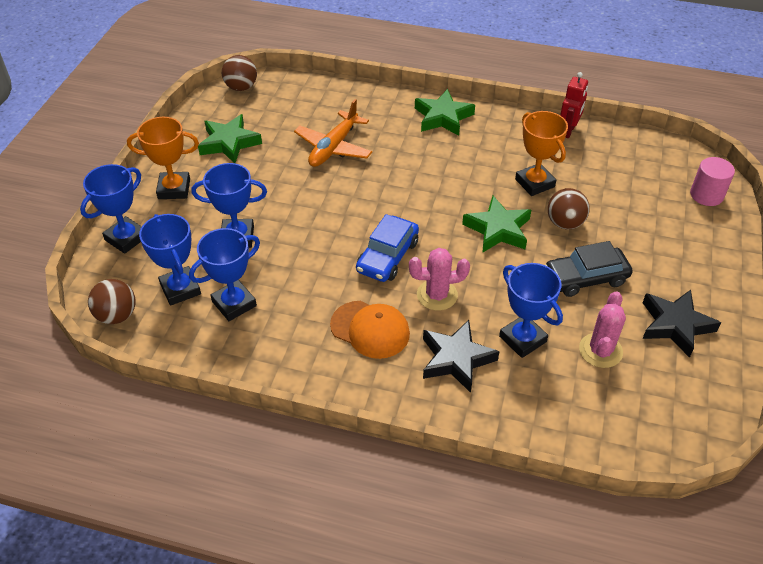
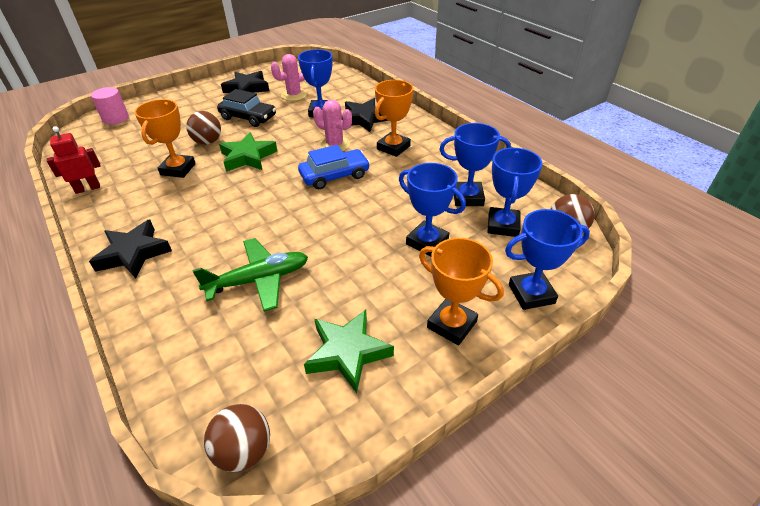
camera: 140 degrees left, 5 degrees down
orange plane [294,99,372,167] -> green plane [193,238,308,312]
orange cap [330,301,410,359] -> orange trophy [375,80,413,157]
green star [415,89,475,136] -> black star [89,220,172,278]

